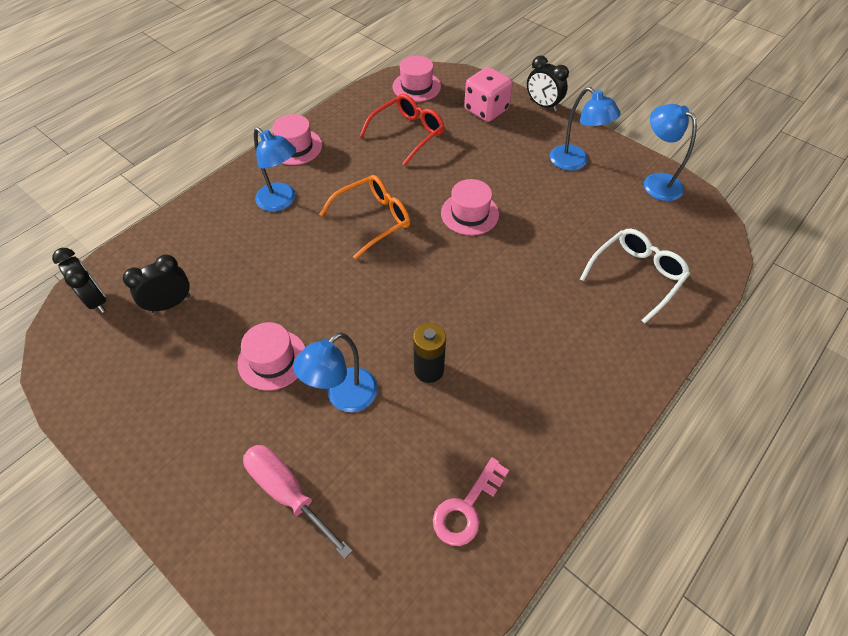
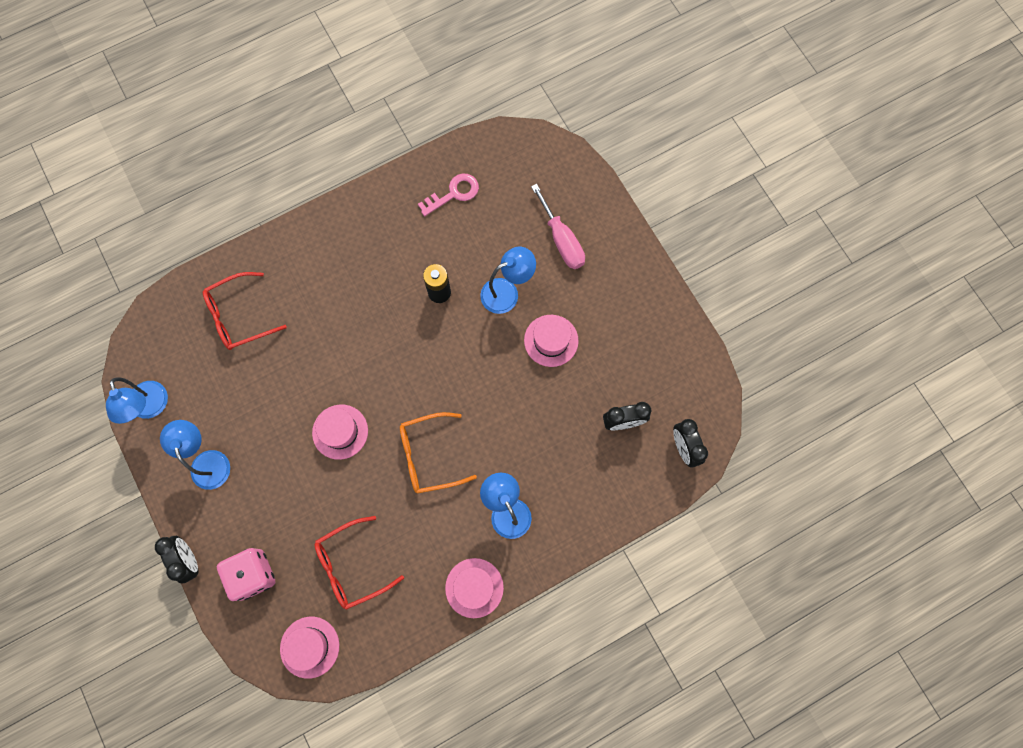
camera: 160 degrees left, 20 degrees up
white glasses [580,229,690,323] -> red glasses [203,272,287,350]

